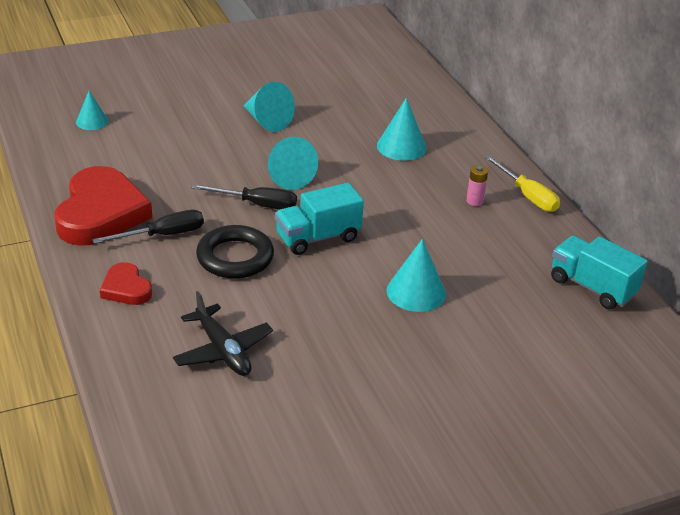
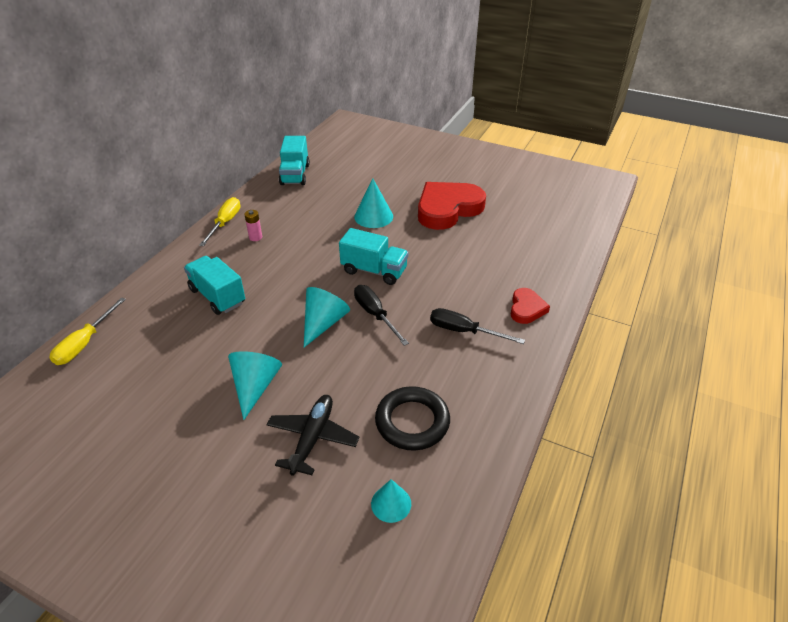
camera: 130 degrees left, 5 degrees up
red heart [54,166,152,246] -> red heart moved to [418,182,486,230]
black plane [173,291,273,376] -> black plane moved to [267,395,359,476]
black ring [196,225,274,279] -> black ring moved to [375,386,450,451]
turquoise cone [377,98,427,161] -> turquoise truck [184,256,245,315]
none -> yellow screwdriver [49,297,126,365]

